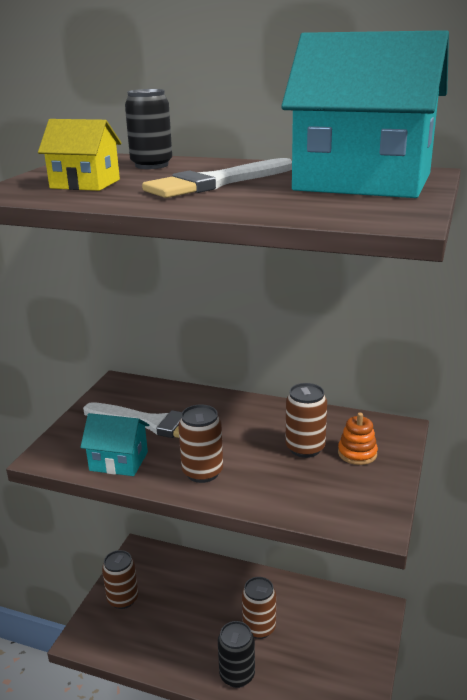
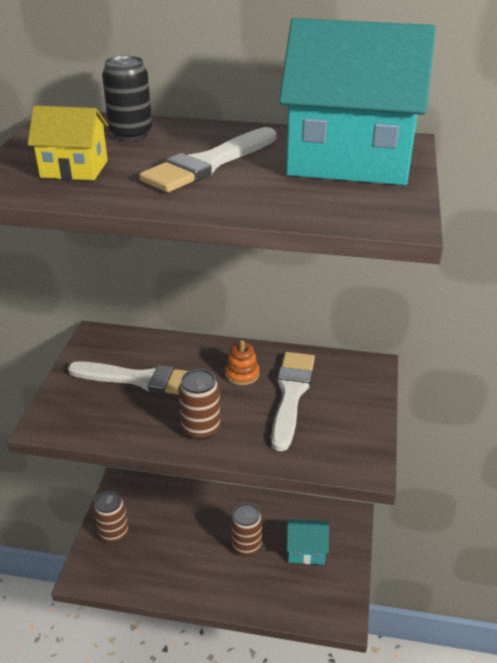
camera: 10 degrees left, 10 degrees up
turquoise house [80,413,149,476] -> turquoise house moved to [287,519,329,564]
black can [218,621,255,688] -> none
brown can [285,383,327,458] -> white brush [271,352,315,451]
orange stacking toy [338,413,378,465] -> orange stacking toy moved to [225,340,260,385]

